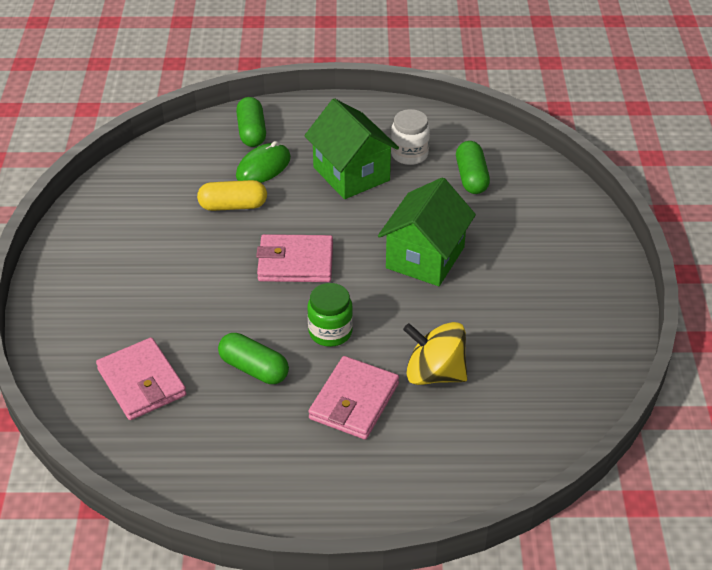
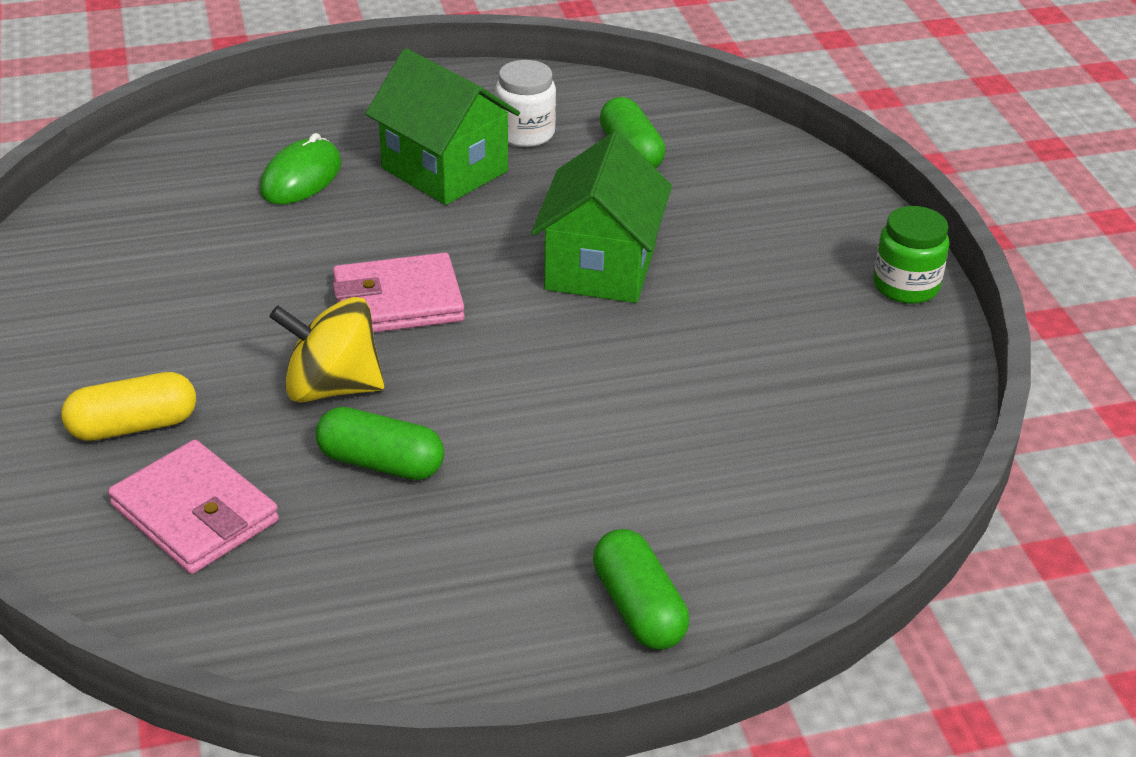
camera: 15 degrees left, 5 degrees down
yellow capsule [197,180,267,211] -> yellow capsule moved to [61,372,196,441]
green capsule [236,97,266,147] -> green capsule moved to [593,529,689,650]
green jar [307,283,353,347] -> green jar moved to [874,206,949,304]
pink wallet [308,356,399,440] -> none
yellow spinning top [403,322,467,385] -> yellow spinning top moved to [269,297,385,403]

